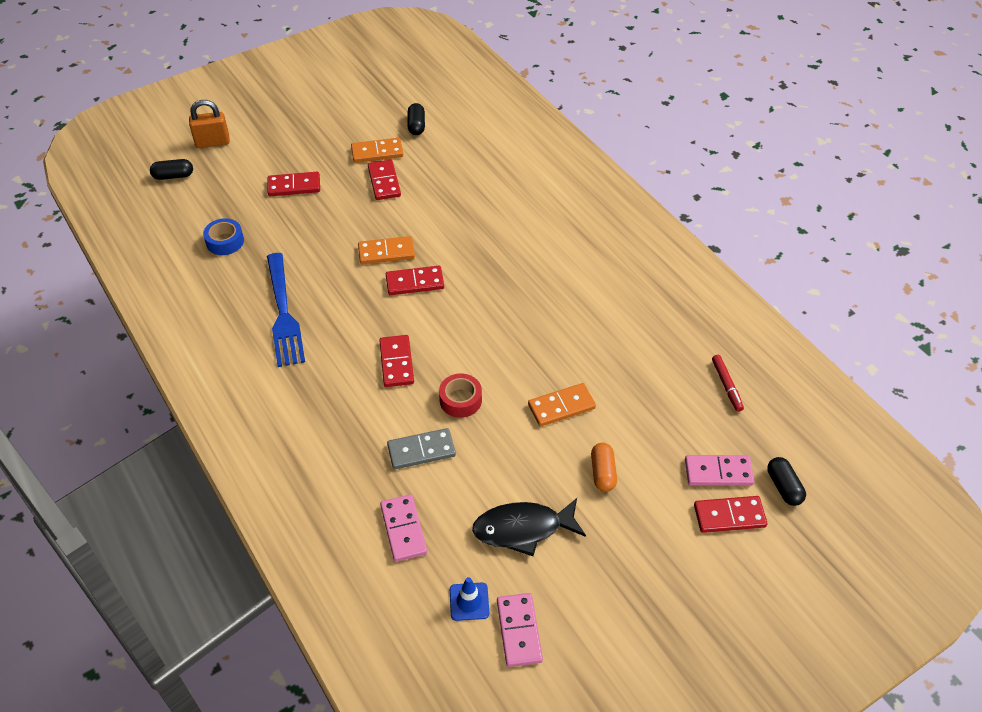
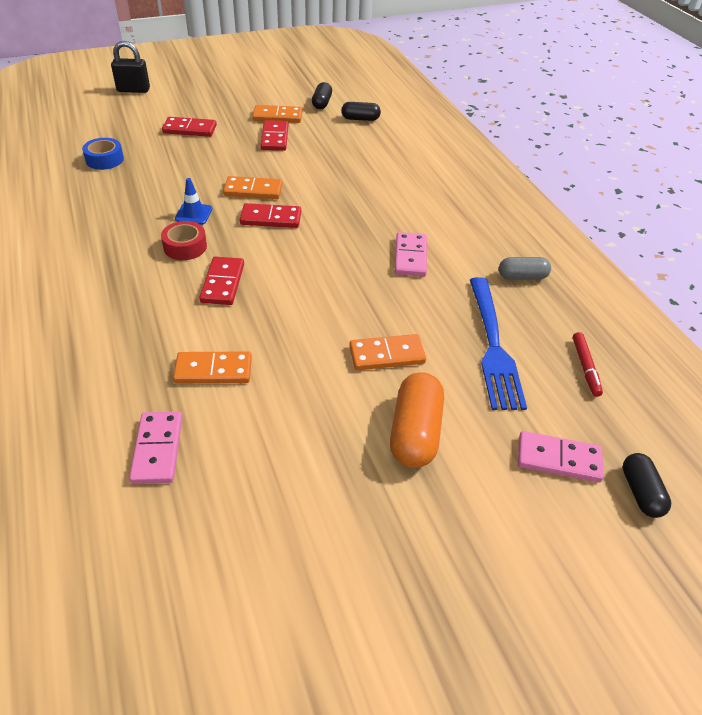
camera: 10 degrees right, 5 degrees down
black capsule [150,159,193,180] -> black capsule moved to [341,102,381,121]
orange padlock [189,100,230,148] -> black padlock [111,41,150,93]
blue fork [267,253,305,367] -> blue fork moved to [470,277,527,410]
grey domino [387,428,456,469] -> orange domino [173,351,252,384]
red tape [439,373,482,418] -> red tape moved to [161,221,207,260]
blue traffic cone [450,577,489,621] -> blue traffic cone moved to [175,178,213,225]
black fish [472,498,586,556] -> none
pink domino [497,593,543,667] -> pink domino moved to [395,232,427,277]
orange capsule [591,443,617,492] -> orange capsule [390,372,444,468], size x1.65
red domino [694,496,767,533] -> none
none -> grey capsule [499,257,551,280]

